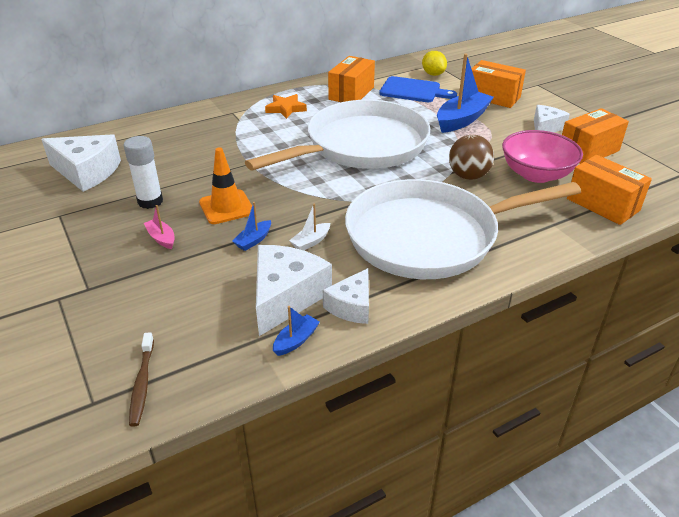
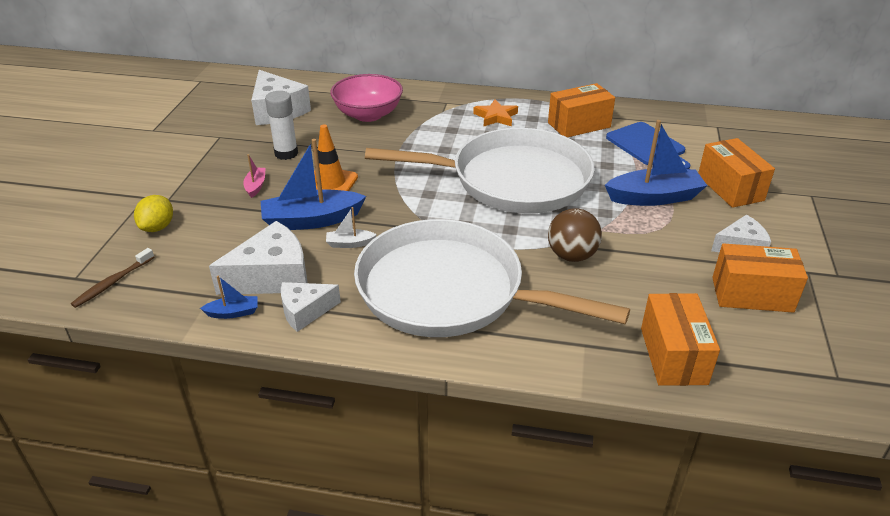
camera: 40 degrees right, 0 degrees up
blue boat [232,202,271,251] -> blue boat [261,139,366,230], size x2.14
yellow lemon [422,51,447,76] -> yellow lemon moved to [134,195,173,232]
pink bowl [502,130,583,183] -> pink bowl moved to [331,74,403,122]

